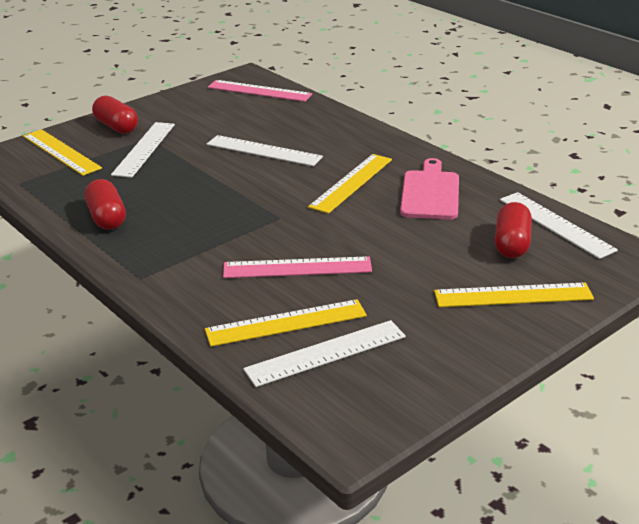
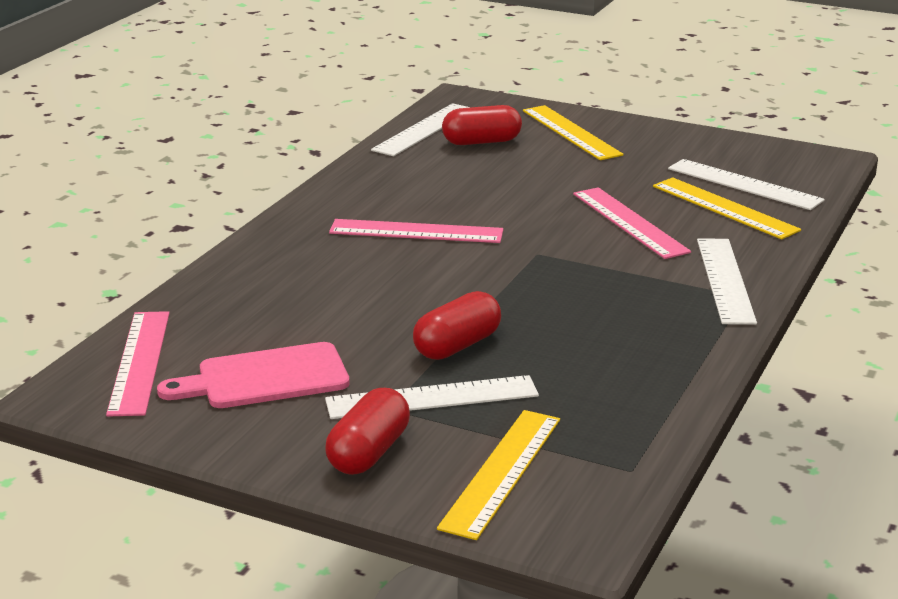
camera: 115 degrees left, 5 degrees down
red capsule [85,179,126,230] -> red capsule moved to [413,291,501,360]
white ruler [207,135,323,166] -> white ruler moved to [697,239,757,325]
yellow ruler [308,154,392,214] -> pink ruler [329,219,504,243]
pink cutting board [400,158,459,220] -> pink cutting board moved to [157,342,350,408]

